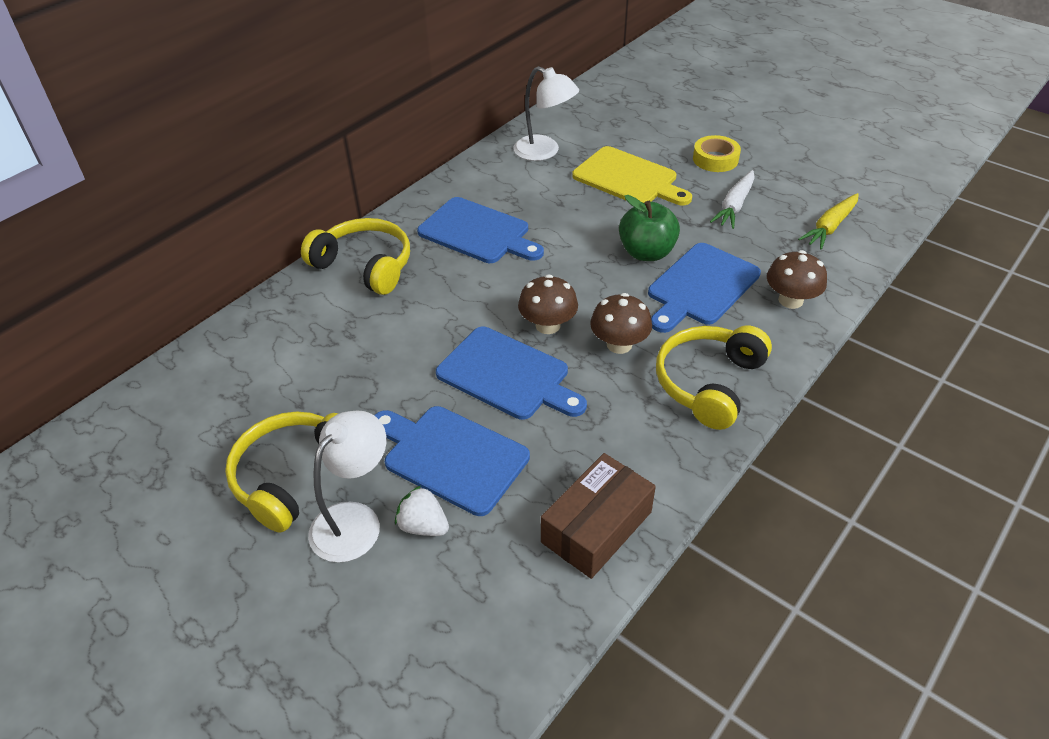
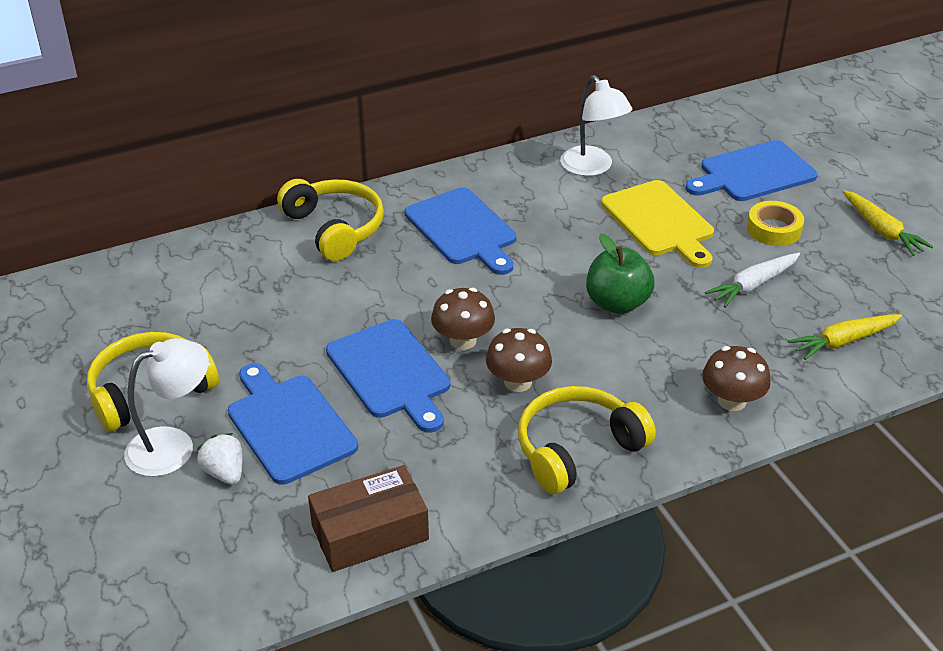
camera: 25 degrees right, 5 degrees down
blue cutting board [648,243,761,333] -> blue cutting board moved to [685,140,818,201]
none -> yellow carrot [843,190,933,256]

